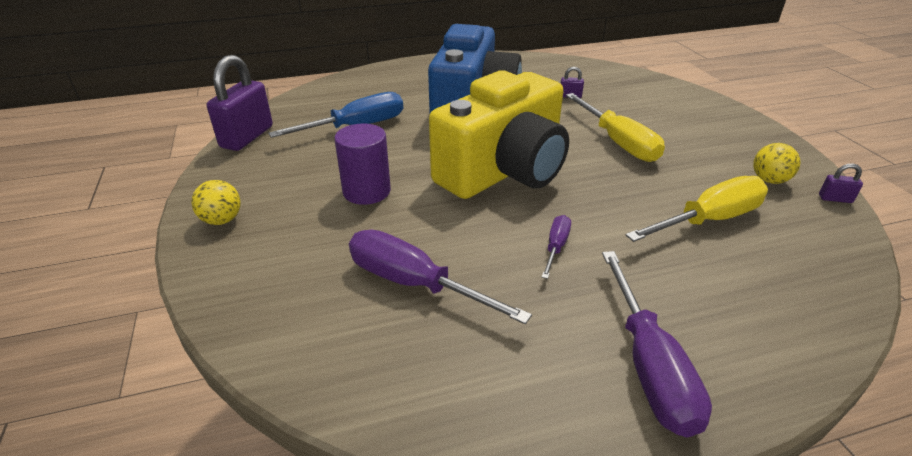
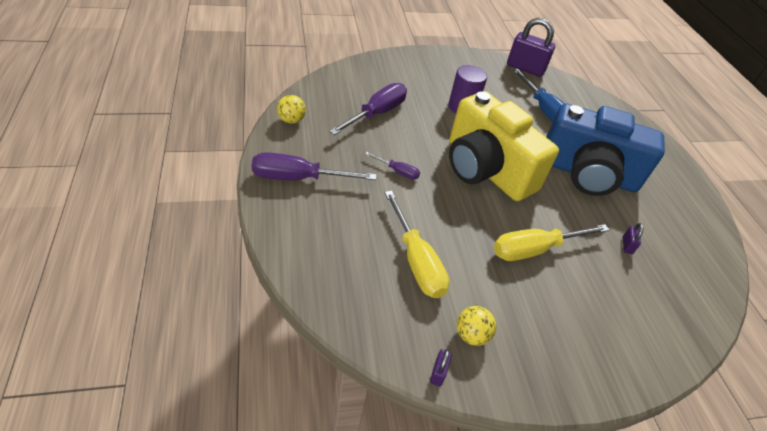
camera: 90 degrees right, 10 degrees up
yellow ball [191,180,241,225] -> yellow ball moved to [277,95,306,124]

